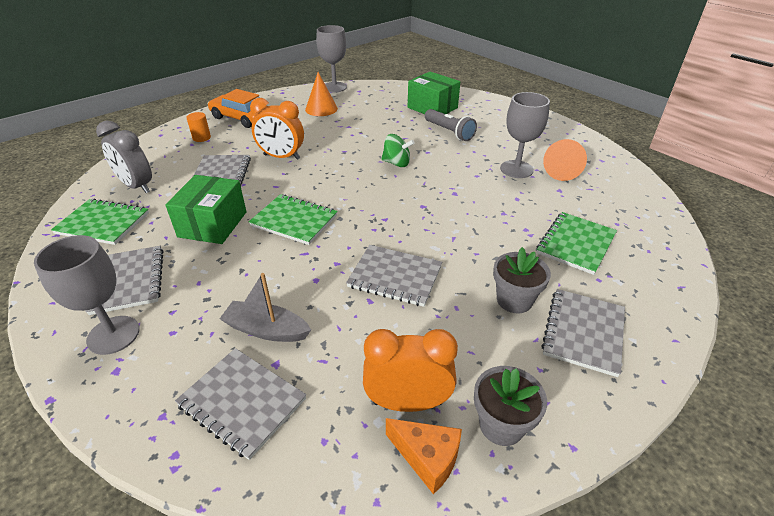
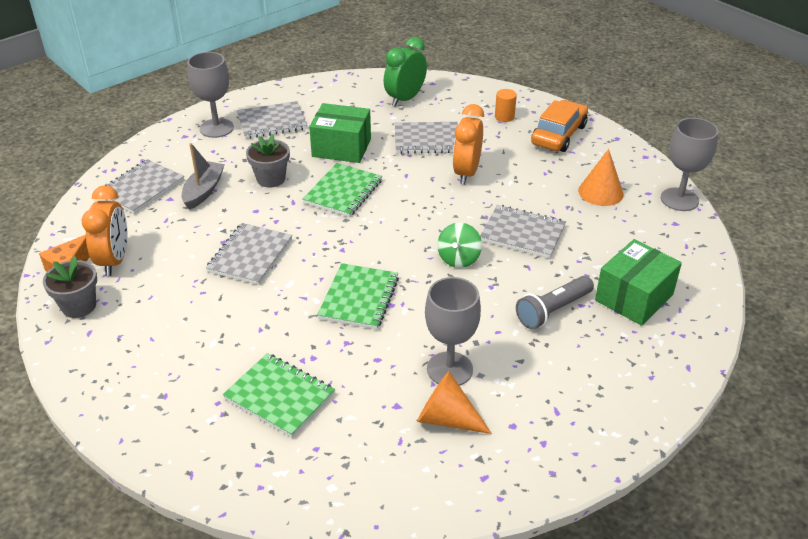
camera: 90 degrees right, 0 degrees up
green notebook [51,199,149,245] -> green notebook moved to [317,263,399,329]
grey clock [96,121,152,193] -> green clock [384,37,427,107]
grey flower pot [493,247,551,313] -> grey flower pot moved to [246,134,290,188]
grey notebook [541,289,625,377] -> grey notebook moved to [480,205,566,258]

